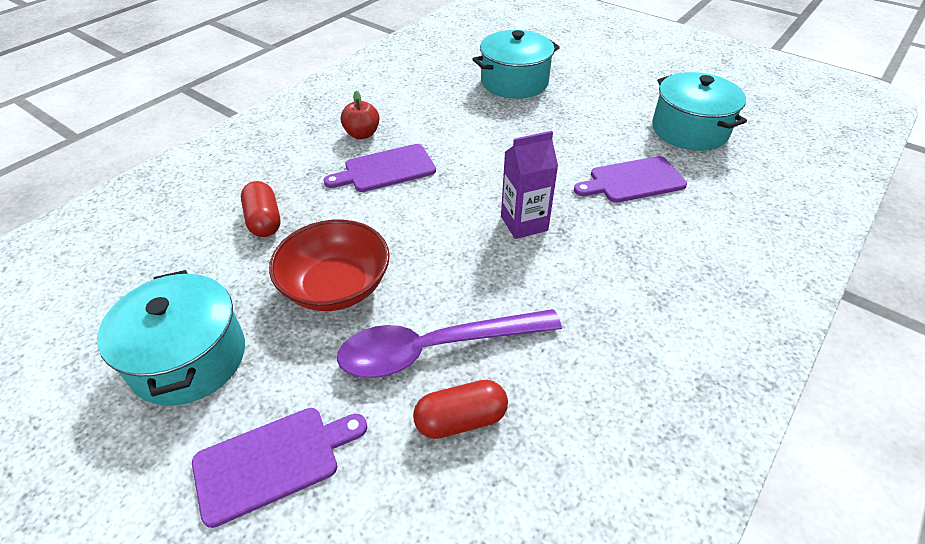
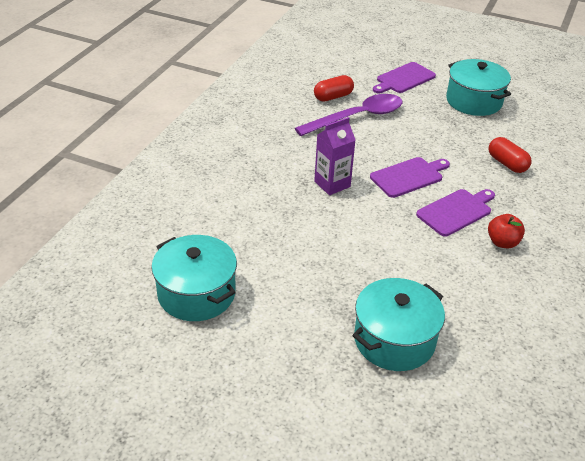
camera: 165 degrees right, 5 degrees down
red bowl [269,220,390,311] -> none
purple cutting board [574,156,687,203] -> purple cutting board moved to [370,157,450,198]

